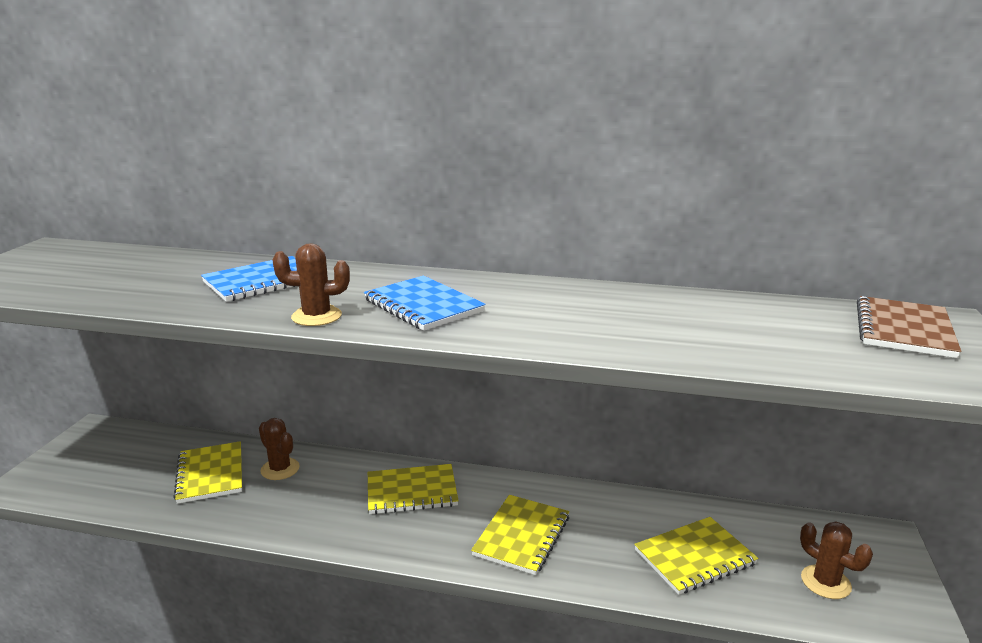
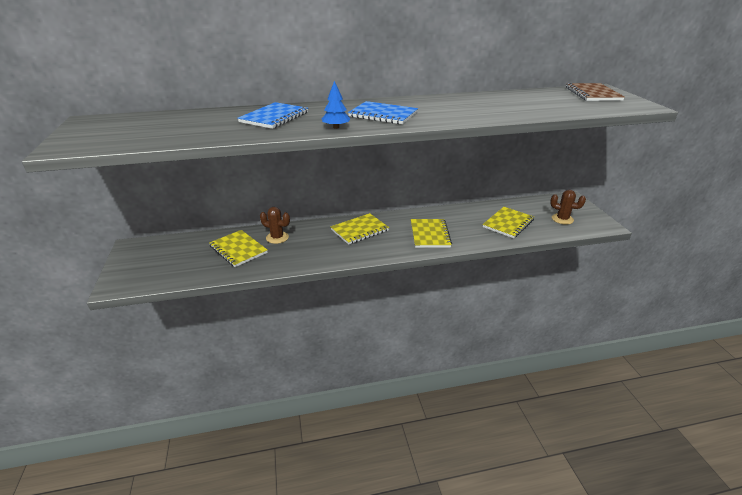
camera: 25 degrees left, 10 degrees up
brown cactus [273,243,350,326] -> blue tree [322,81,351,129]

